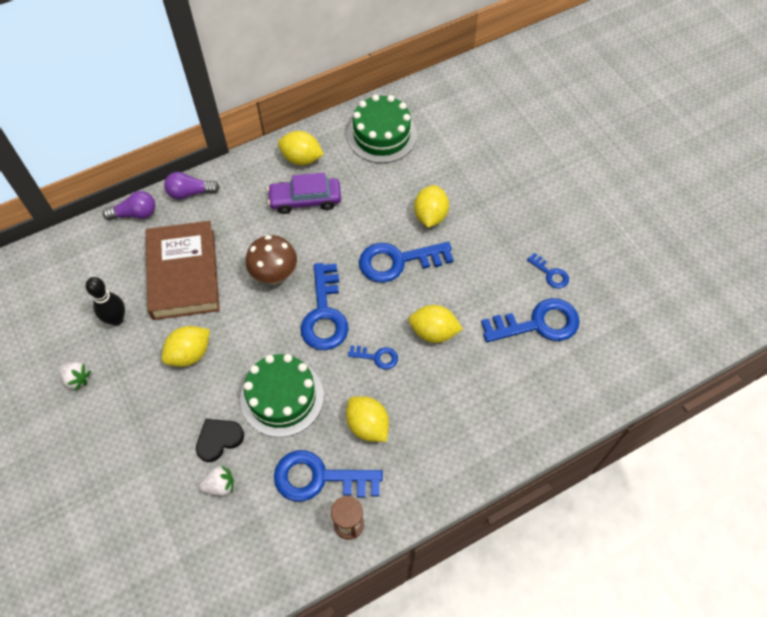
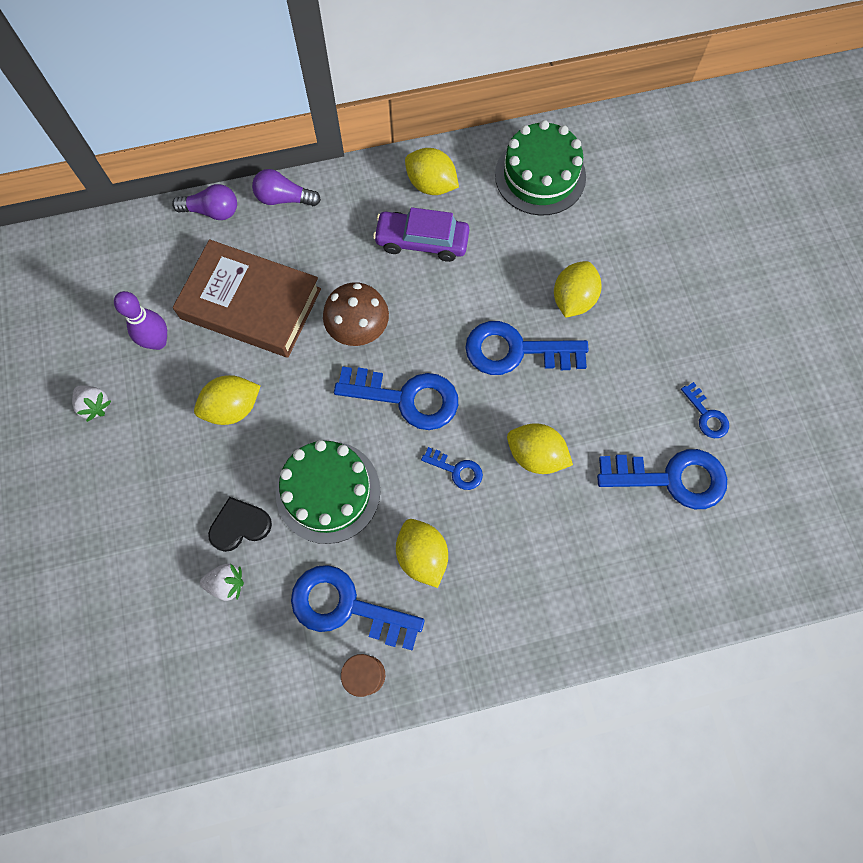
camera: 15 degrees right, 10 degrees up
black bowling pin [86,277,125,326] -> purple bowling pin [114,291,167,350]
brown book [146,221,220,320] -> brown book turned 75 degrees counterclockwise [173,239,321,358]
blue key [301,263,349,350] -> blue key turned 90 degrees counterclockwise [334,366,458,430]

